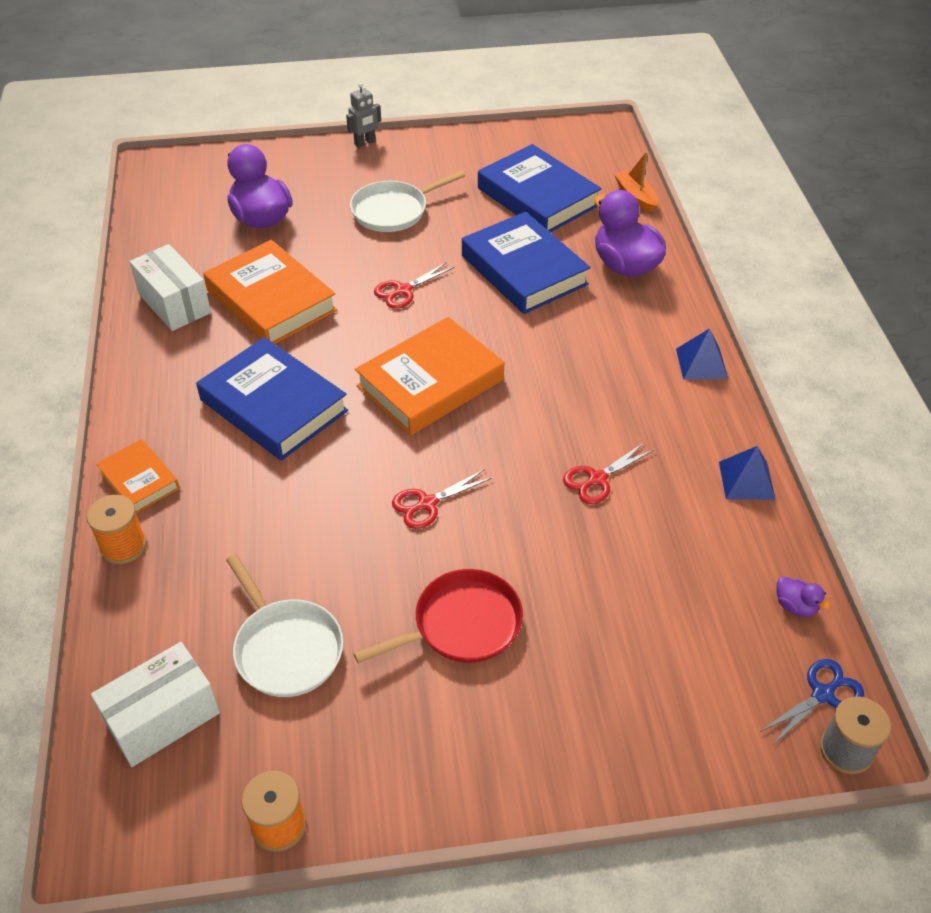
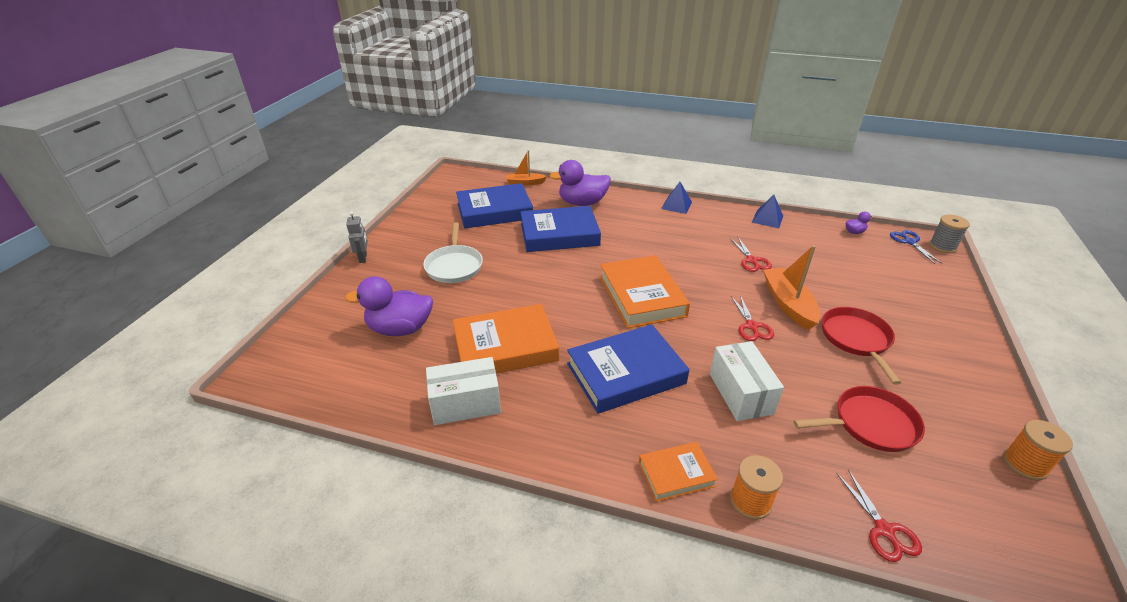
camera: 65 degrees left, 10 degrees down
white box [91,642,220,767] -> white box moved to [710,341,784,421]
white pan [226,554,343,697] -> red pan [794,386,925,452]
red scissors [374,262,454,309] -> red scissors moved to [837,470,922,562]
none -> orange boat [763,245,820,330]

